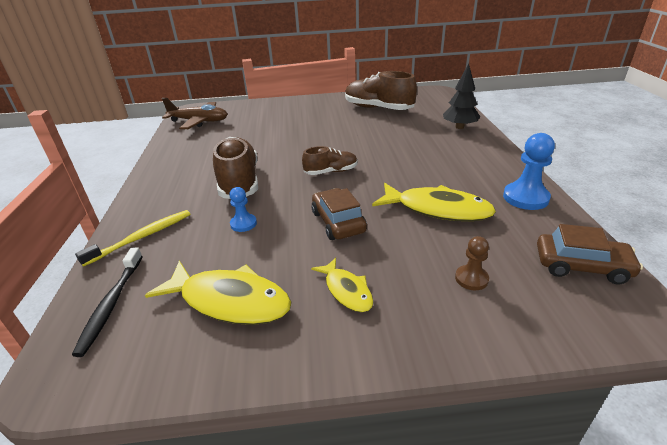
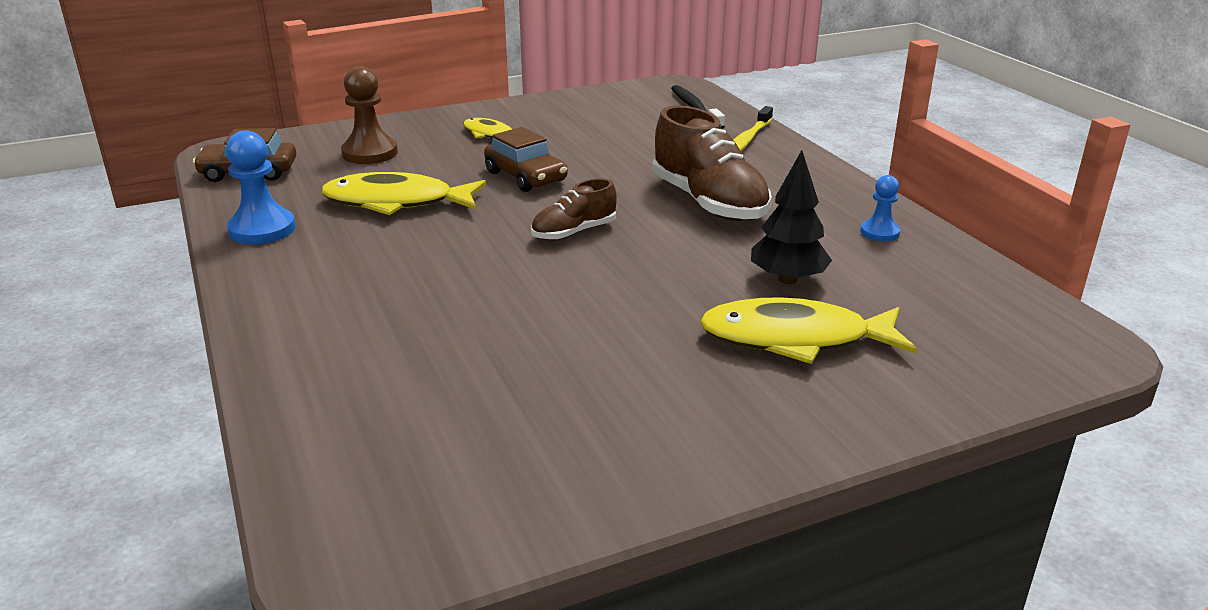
camera: 160 degrees right, 5 degrees down
yellow fish [145,261,291,325] -> yellow fish moved to [700,297,917,364]
brown plane [162,98,228,129] -> none
blue pawn [229,187,257,232] -> blue pawn moved to [860,175,900,241]
brown shoe [345,71,417,110] -> none
black tree [443,64,480,129] -> black tree moved to [751,150,832,284]
brown pawn [455,236,489,290] -> brown pawn [341,66,398,164], size x1.69

